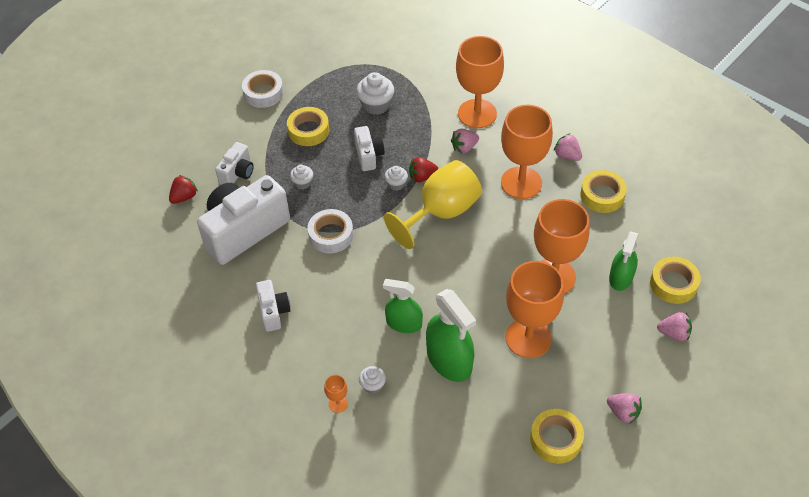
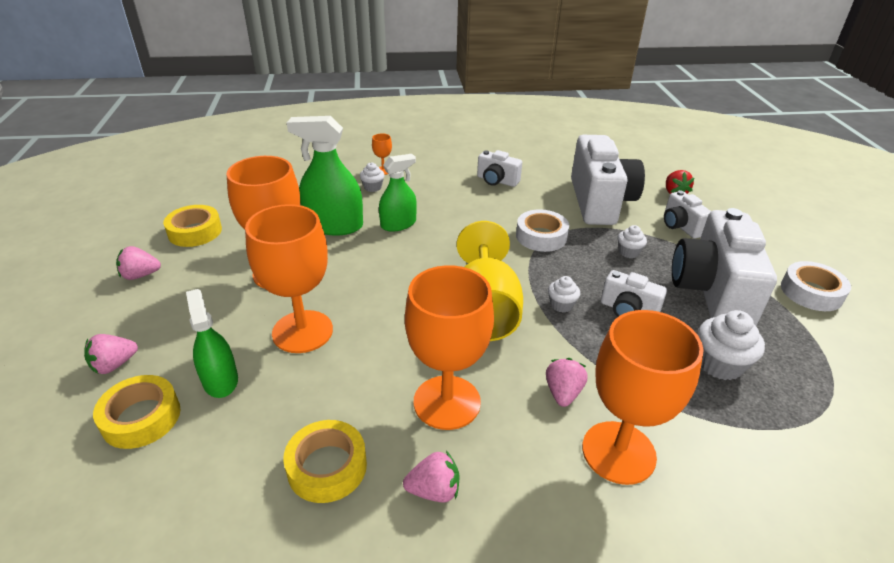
camera: 130 degrees right, 15 degrees down
yellow tape [287,107,329,146] -> white camera [672,208,777,326]
red strawberry [409,157,438,182] -> none

